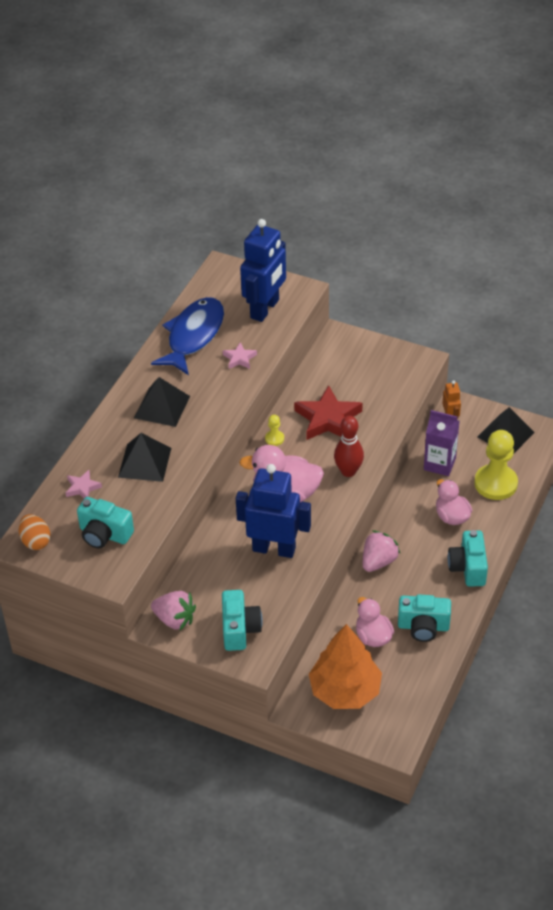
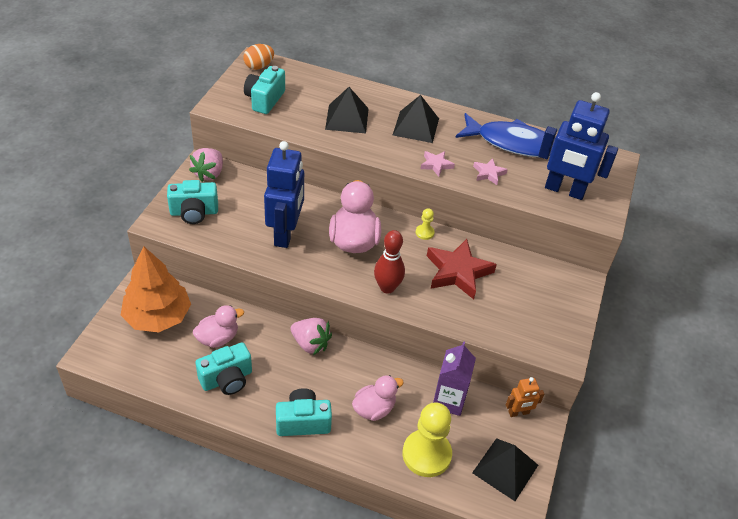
camera: 80 degrees right, 0 degrees up
pink star [66,470,102,498] -> pink star moved to [420,151,455,177]
turquoise camera [398,594,451,642] -> turquoise camera turned 120 degrees counterclockwise [195,342,252,395]

